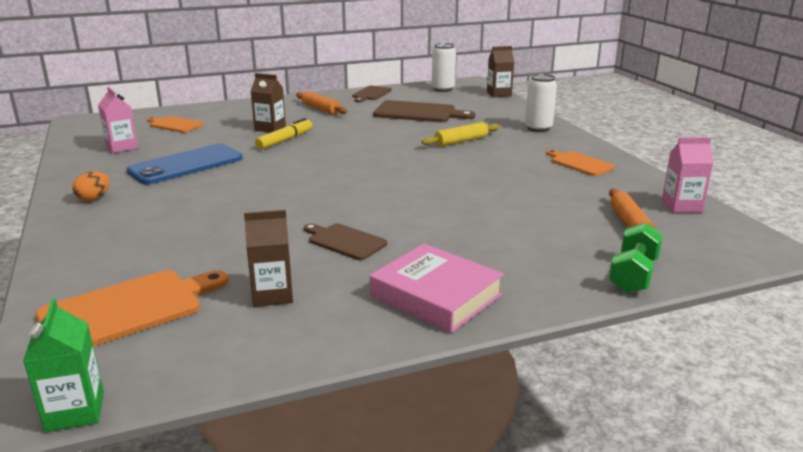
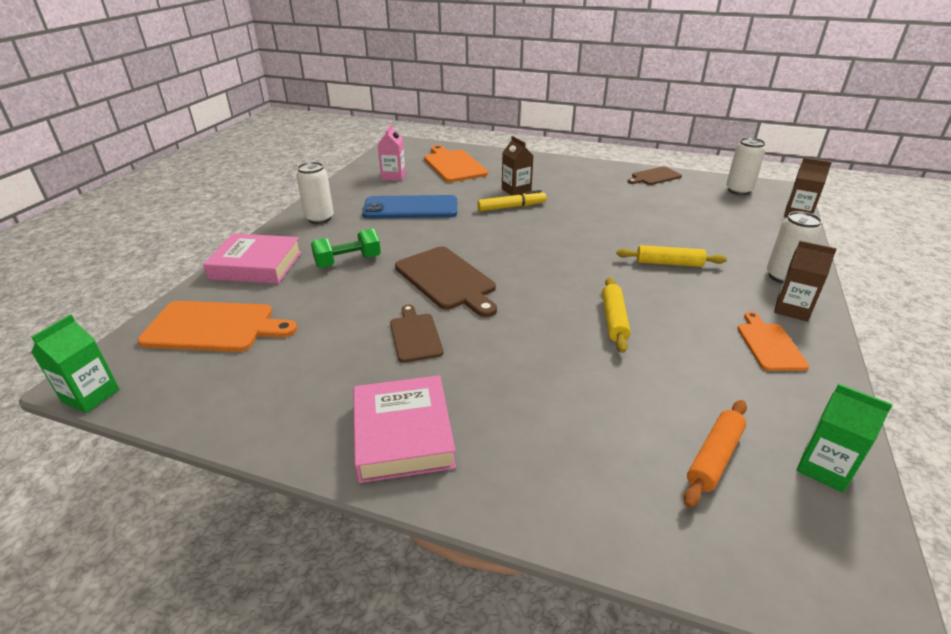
camera: 40 degrees right, 10 degrees up
orange egg [72,171,110,201] -> white can [296,162,334,224]
orange cutting board [146,116,204,133] -> orange cutting board [424,145,488,182], size x1.67
brown carton [244,210,293,307] -> brown carton moved to [774,241,837,321]
orange rolling pin [296,91,347,115] -> none
brown cutting board [373,100,475,122] -> brown cutting board moved to [395,246,497,317]
green dumbbell [609,223,663,293] -> green dumbbell moved to [311,229,381,268]
pink carton [662,137,713,213] -> green carton [796,384,893,493]
none -> pink book [203,233,302,284]
none -> yellow rolling pin [602,277,631,353]

